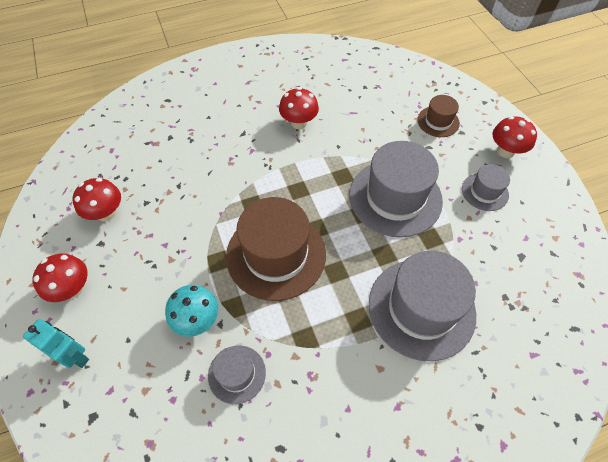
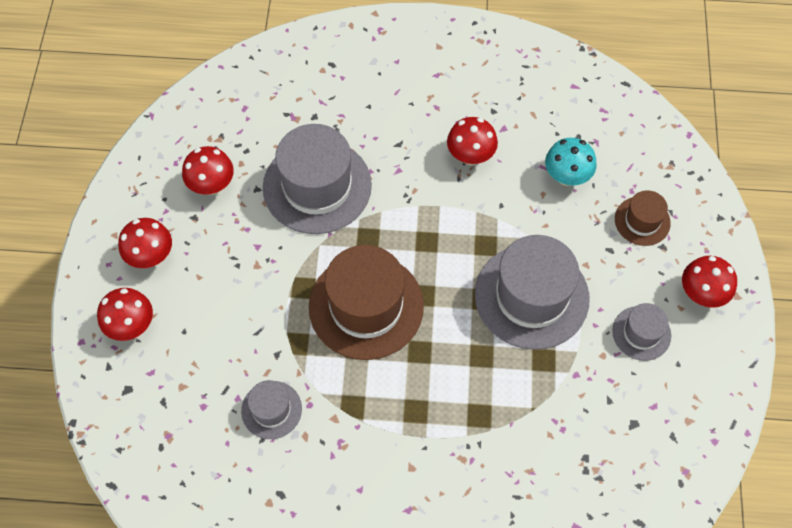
camera: 25 degrees right, 5 degrees up
turquoise robot [23,319,89,368] -> red mushroom [97,288,153,341]
turquoise mushroom [165,285,219,337] -> turquoise mushroom moved to [545,138,597,186]
grey hat [369,251,476,361] -> grey hat moved to [263,124,372,234]

